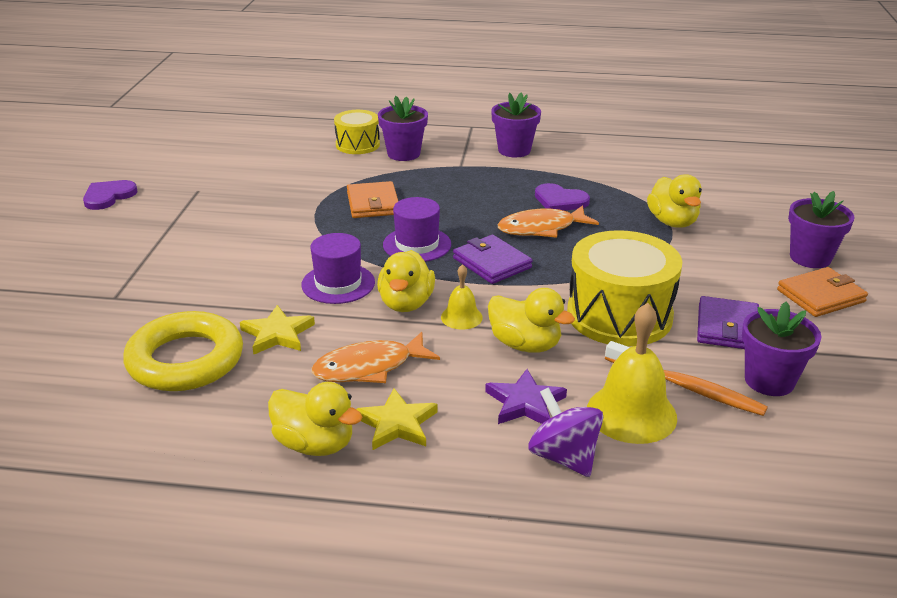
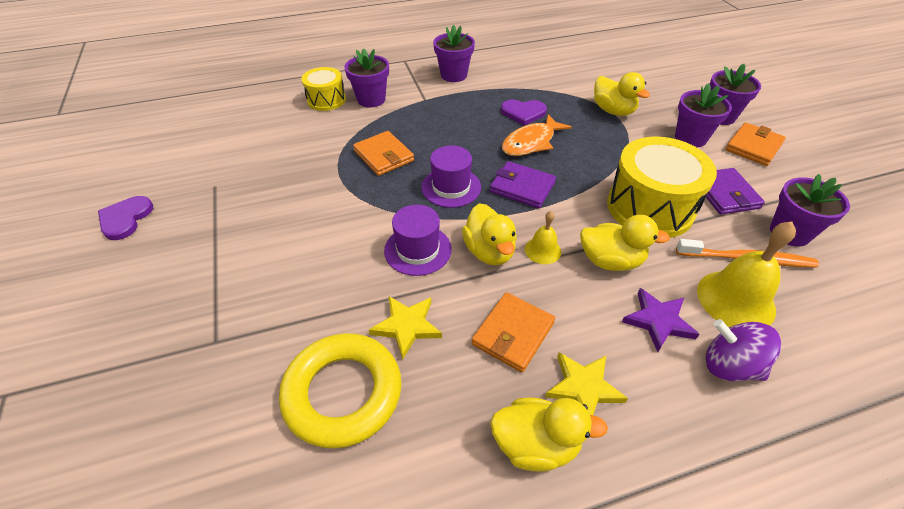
camera: 25 degrees left, 15 degrees up
orange fish [312,332,440,383] -> orange wallet [472,292,555,372]
none -> purple flower pot [675,83,732,148]

